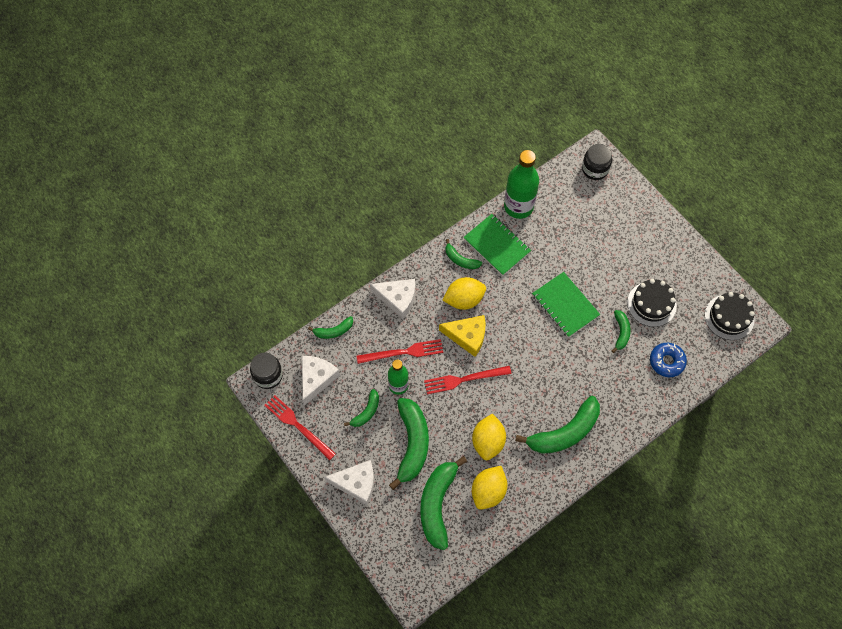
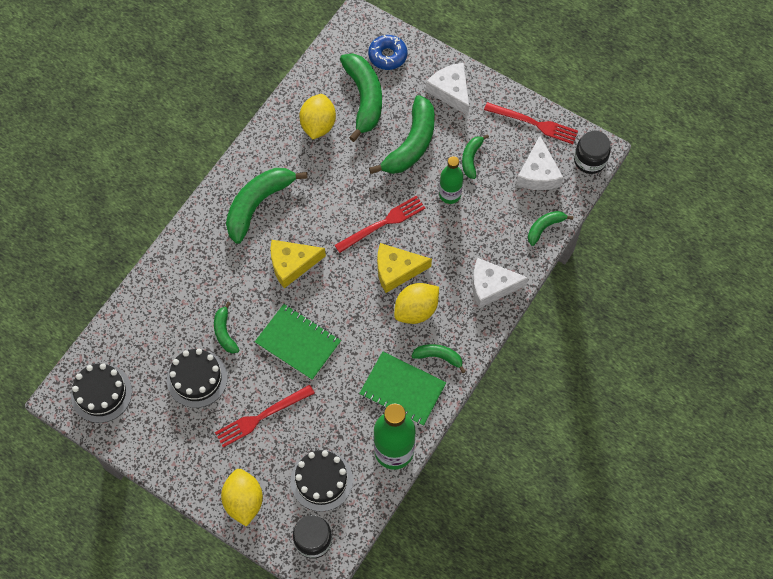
camera: 160 degrees right, 0 degrees up
white cheese [324,460,374,505] -> white cheese turned 75 degrees clockwise [426,63,469,116]
red fork [357,339,443,364] -> red fork moved to [215,385,315,448]
green banana [389,398,429,490] -> green banana turned 135 degrees counterclockwise [369,95,435,174]
yellow lemon [472,413,506,460] -> yellow lemon moved to [221,469,263,527]
blue donut [650,343,687,377] -> blue donut moved to [368,35,407,70]
none -> yellow cheese [271,240,326,288]
none -> black cake [290,450,353,512]

